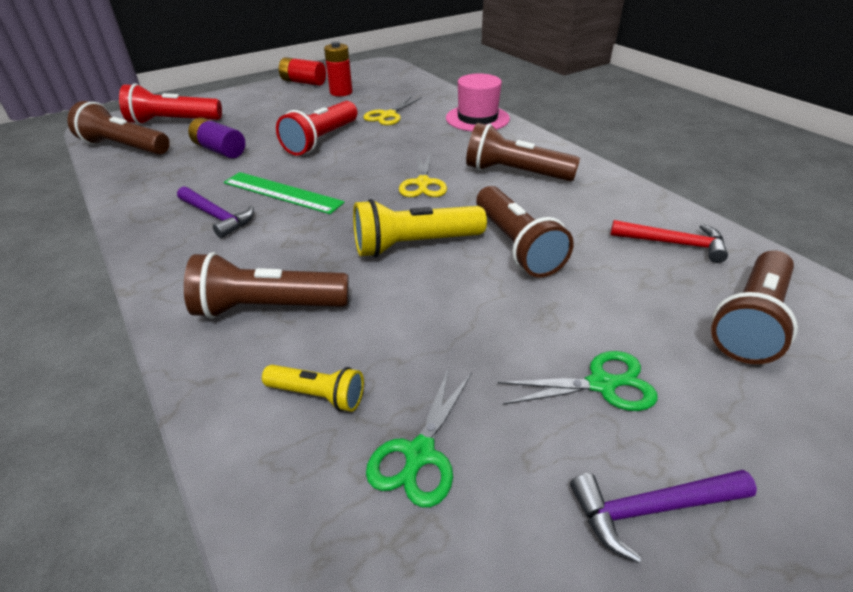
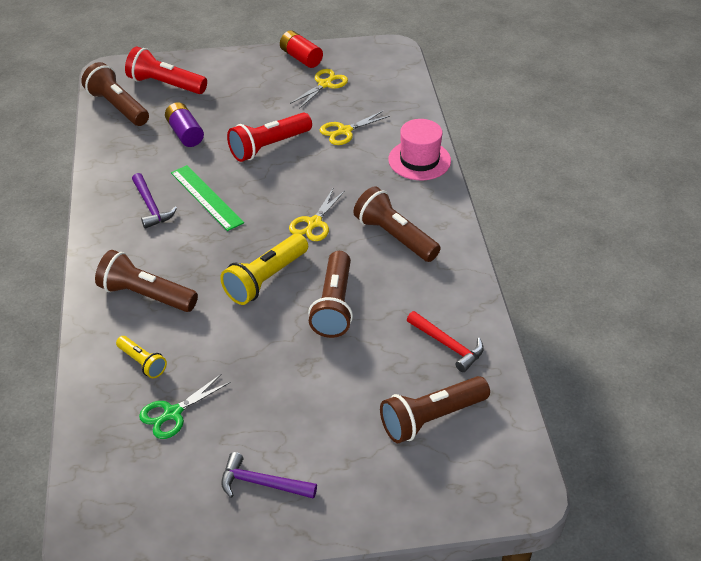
camera: 25 degrees right, 5 degrees up
red battery [324,42,352,96] -> yellow scissors [290,69,348,109]
yellow flashlight [353,199,487,257] -> yellow flashlight turned 60 degrees counterclockwise [220,234,308,305]
green scissors [498,351,658,411] -> none

